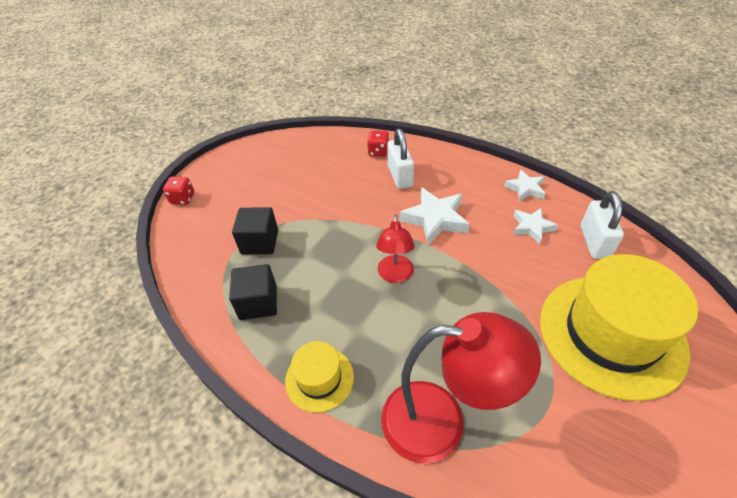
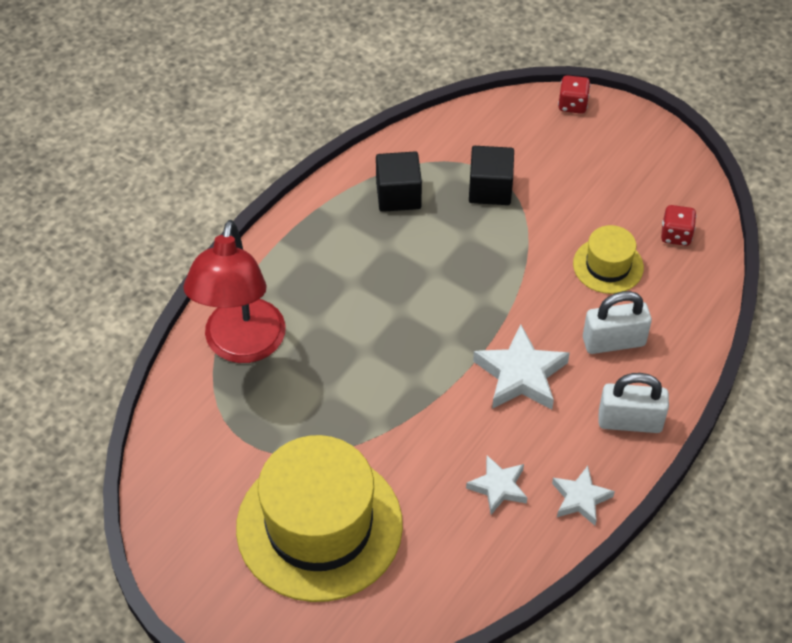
camera: 90 degrees right, 5 degrees up
yellow hat [285,341,354,413] -> yellow hat moved to [573,225,644,294]
red dice [367,130,389,157] -> red dice moved to [661,205,697,246]
red lamp [376,215,415,283] -> none
white padlock [581,191,624,259] -> white padlock moved to [598,373,669,433]

